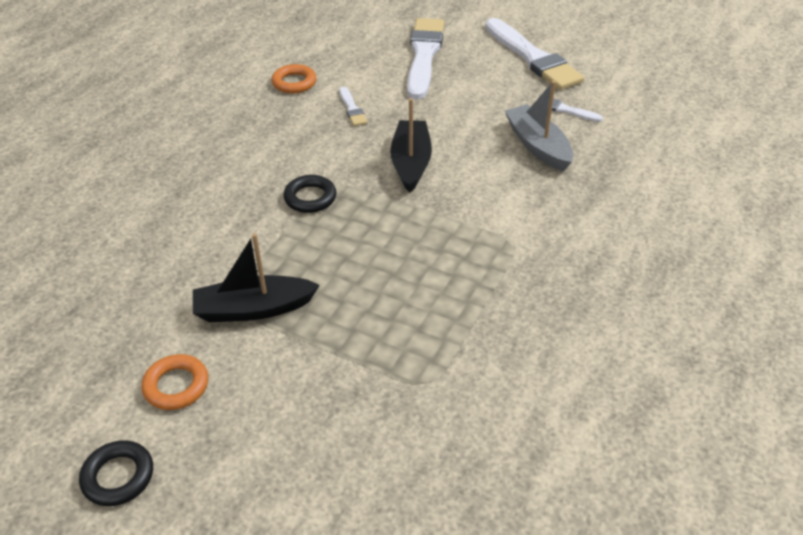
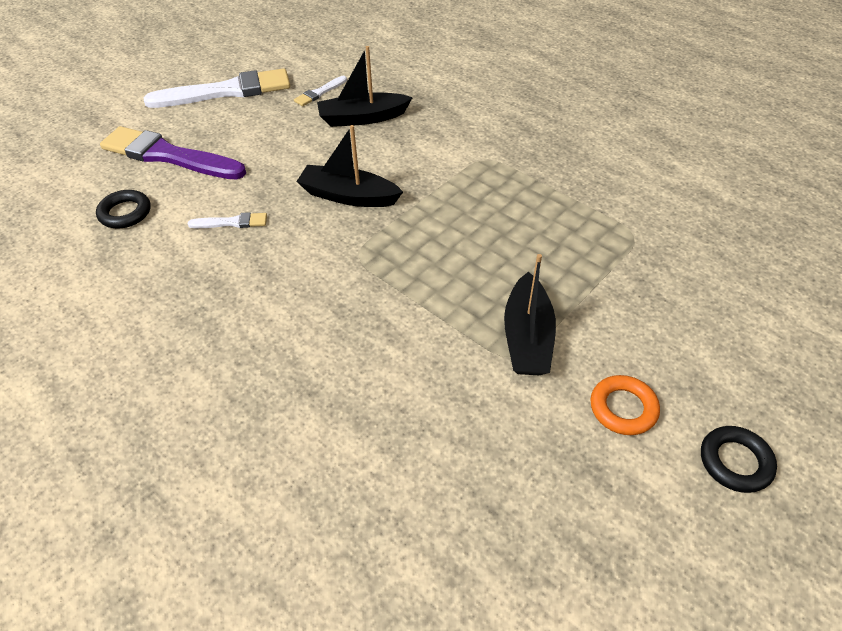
camera: 75 degrees left, 5 degrees up
orange ring [271,64,316,94] -> none
black ring [284,175,336,213] -> black ring moved to [96,190,150,229]
white brush [407,18,444,100] -> purple brush [100,126,246,180]
grey boat [505,81,573,171] -> black boat [317,46,413,127]

